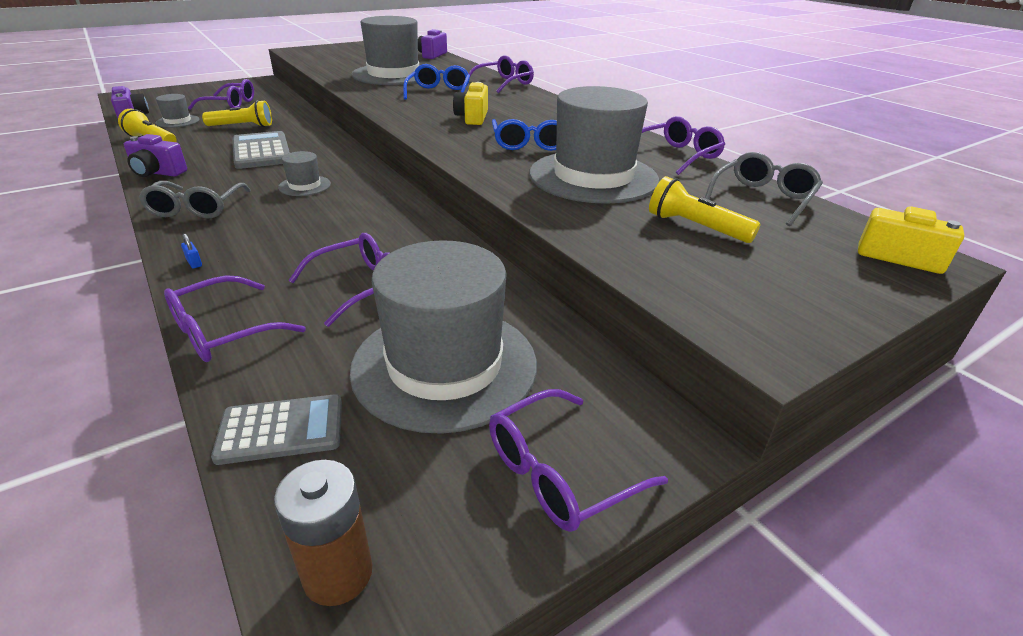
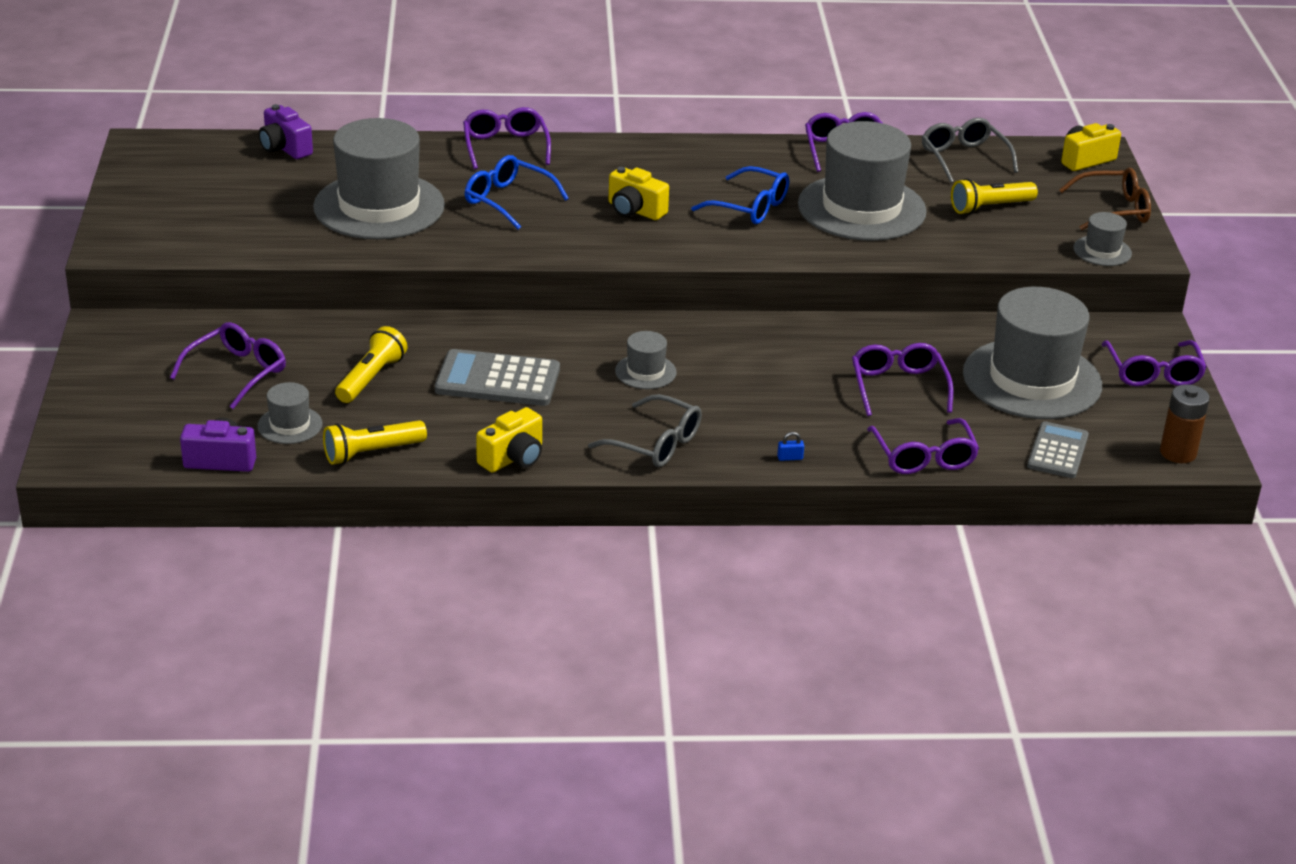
camera: 60 degrees left, 0 degrees up
purple camera [124,134,187,177] -> yellow camera [476,407,542,473]
none -> brown glasses [1059,167,1151,230]
none -> grey hat [1073,212,1132,266]

